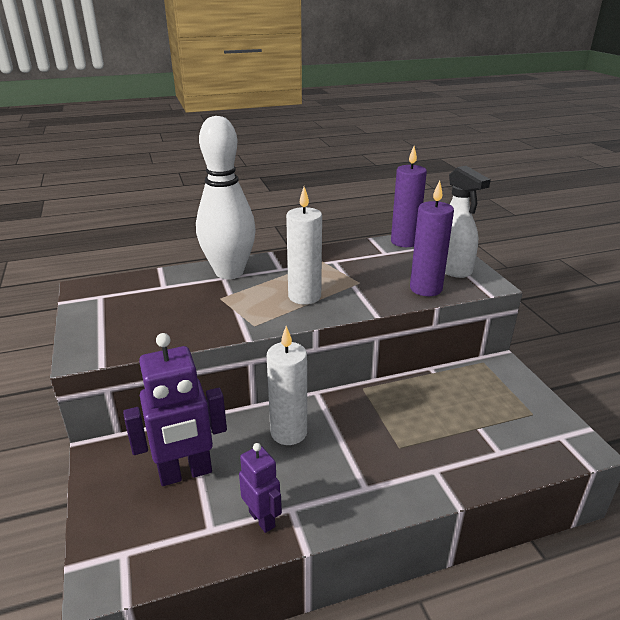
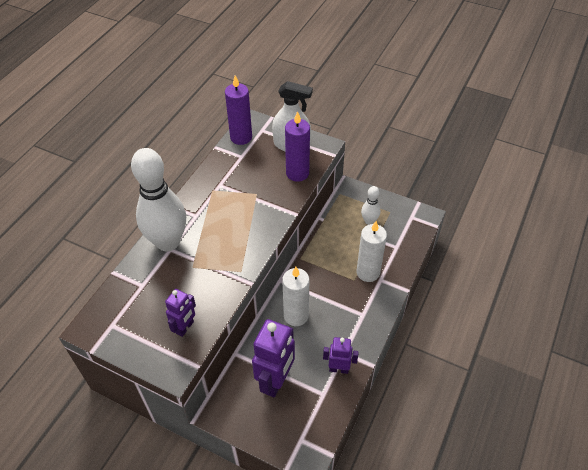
camera: 45 degrees left, 20 degrees up
white candle [286,187,322,305] -> white candle moved to [356,221,387,282]
none -> purple robot [165,289,196,337]
none -> white bowling pin [361,186,380,225]

